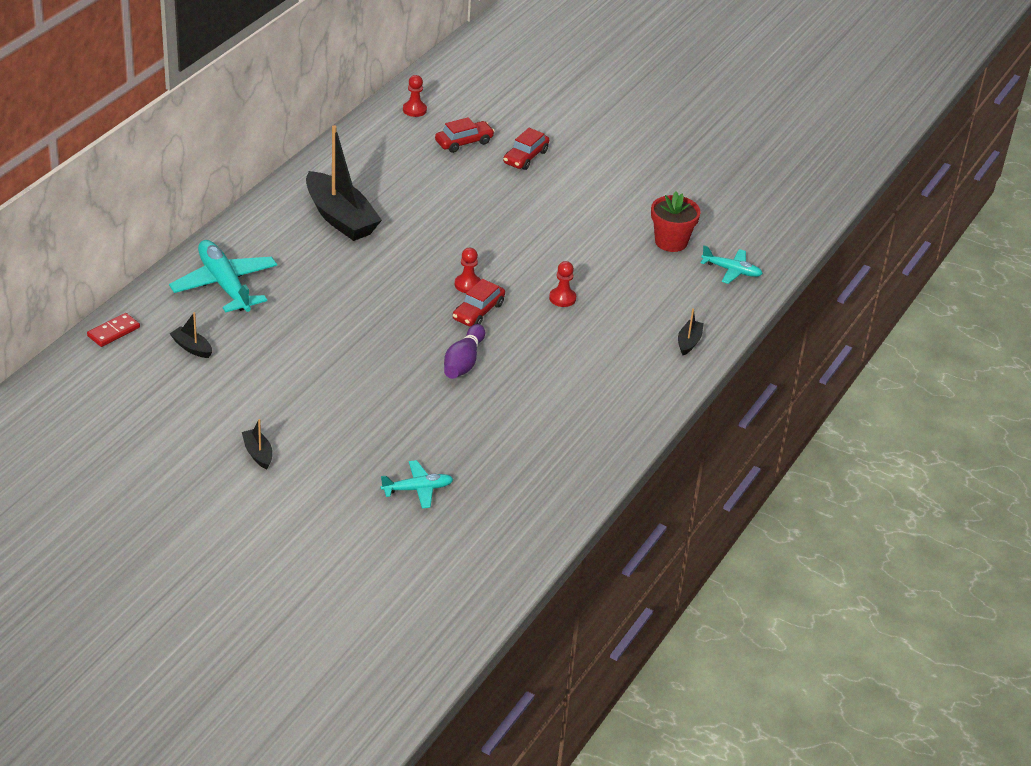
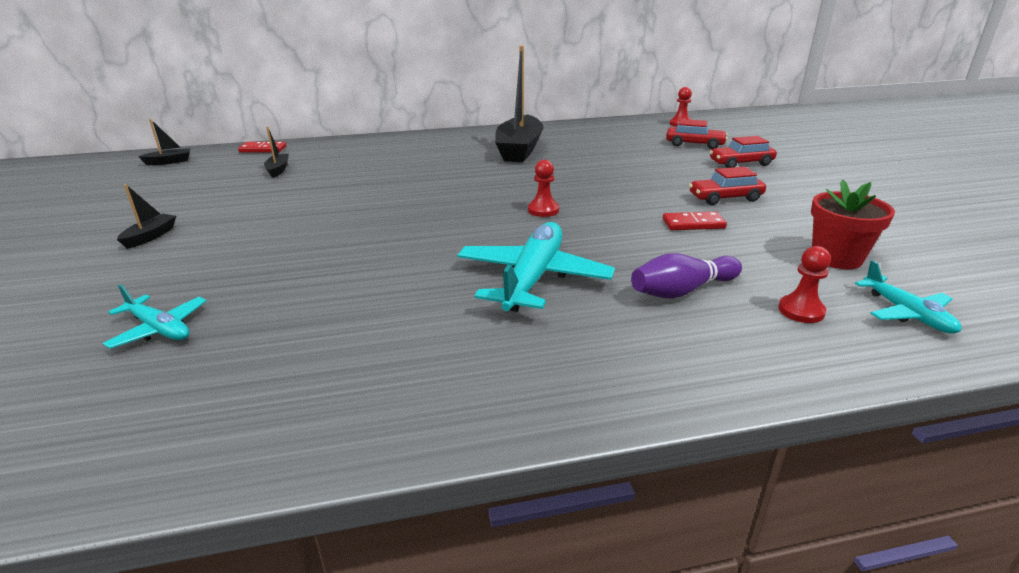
camera: 50 degrees right, 10 degrees down
turquoise plane [169,240,277,313] -> turquoise plane moved to [457,222,615,312]
purple bowling pin [444,324,485,379] -> purple bowling pin moved to [631,253,742,299]
red car [453,279,505,327] -> red car moved to [689,167,766,205]
red pawn [549,261,576,307] -> red pawn moved to [778,246,831,323]
black boat [678,308,704,355] -> black boat moved to [138,119,190,165]
none -> red domino [663,212,727,230]

